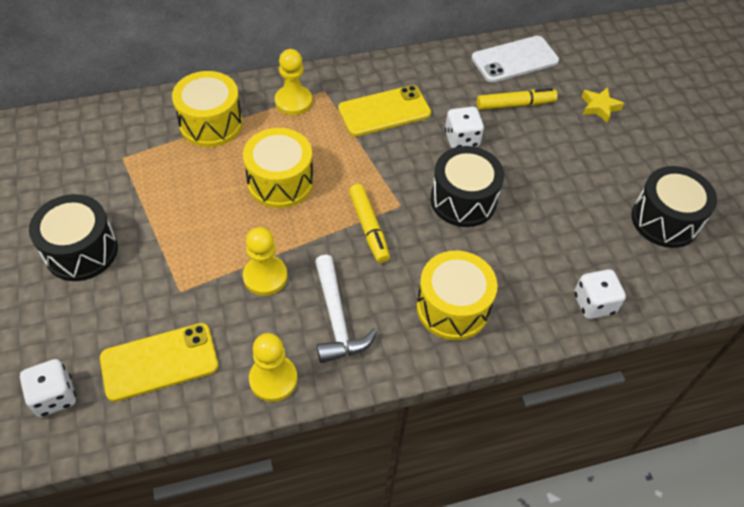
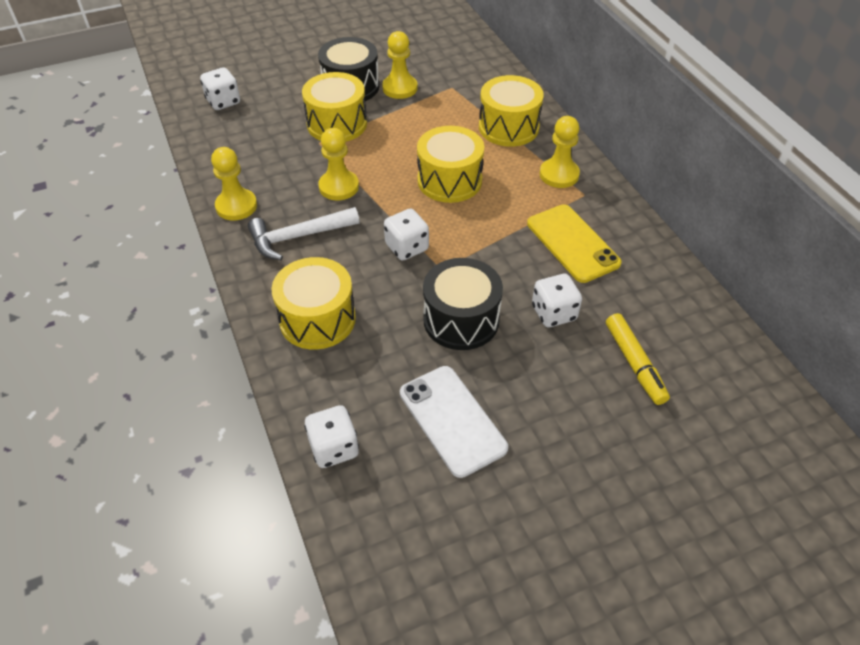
camera: 85 degrees right, 5 degrees down
yellow phone [100,323,218,402] -> none
yellow marker [349,184,390,263] -> white dice [384,209,429,261]
white phone [471,36,559,83] -> white phone moved to [400,366,508,478]
yellow star [582,87,624,123] -> none
black drum [631,166,717,248] -> none
none -> yellow drum [302,72,367,142]
none -> yellow pawn [382,31,418,99]

